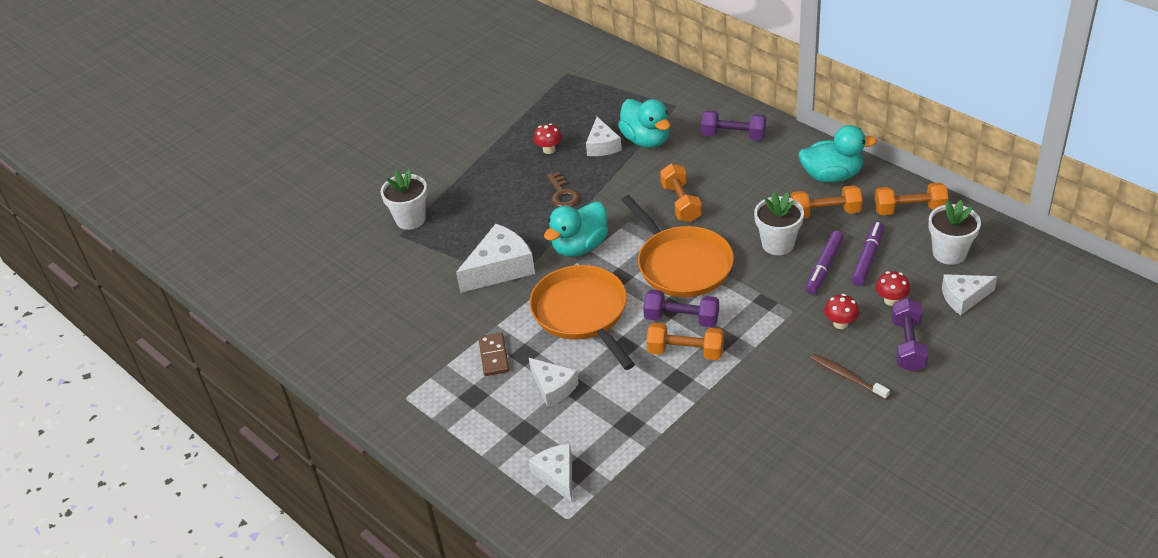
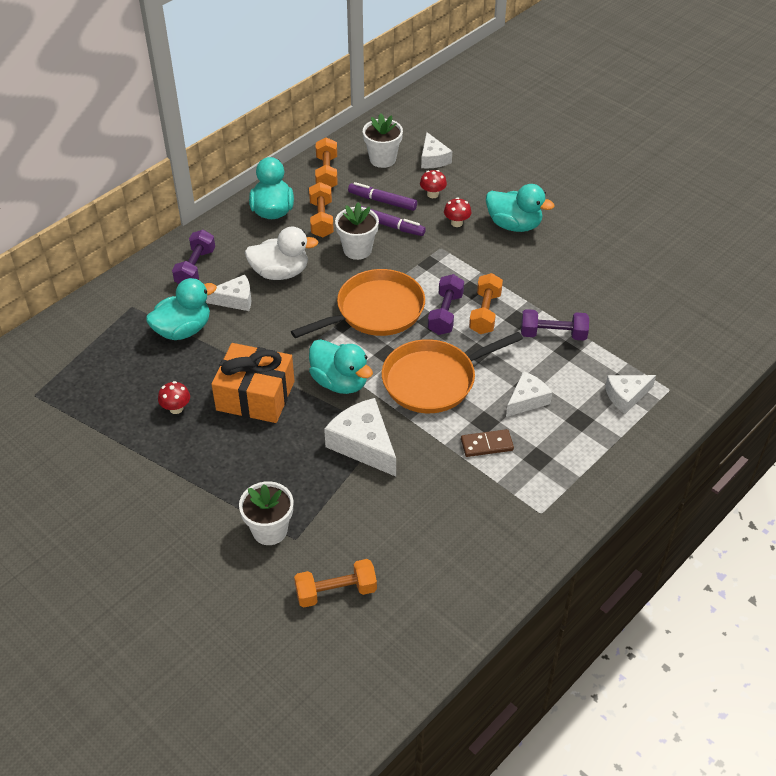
camera: 95 degrees left, 5 degrees up
brown key [547,172,580,207] -> orange gift [211,343,295,423]
white cheese [586,117,622,156] -> white cheese moved to [206,275,251,311]
orange dumbbell [660,164,702,222] -> orange dumbbell moved to [294,559,377,608]
brown toothbrush [810,354,890,400] -> turquoise duck [486,184,555,232]
purple dumbbell [892,298,928,372] -> purple dumbbell moved to [521,309,589,341]
none -> white duck [245,226,319,280]

